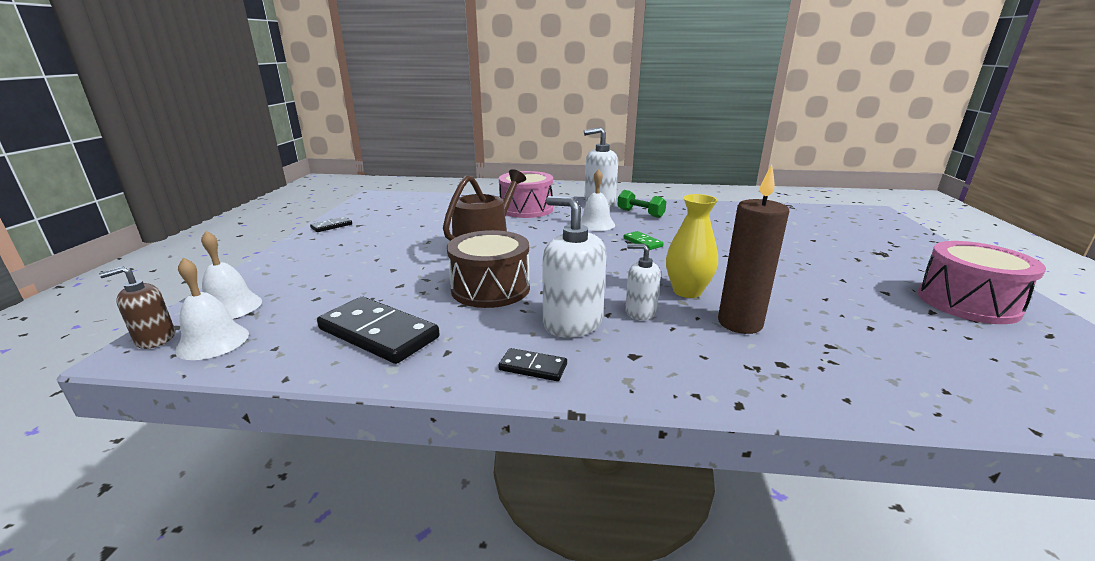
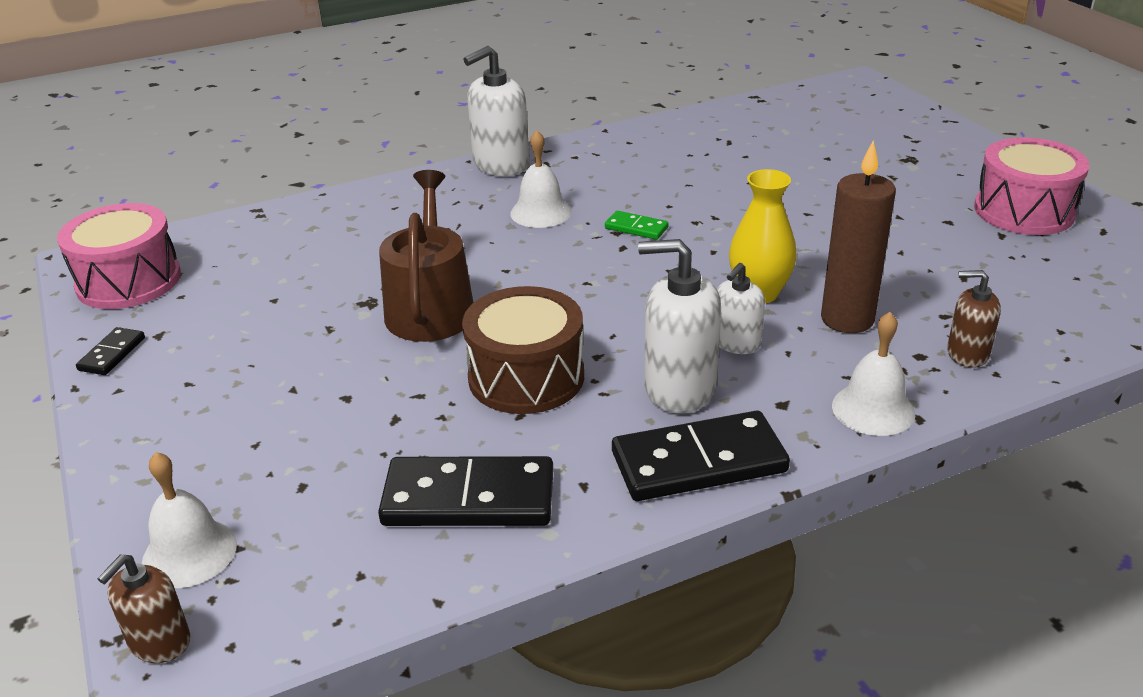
camera: 30 degrees left, 10 degrees up
white bell [175,258,249,360] -> white bell moved to [832,312,915,436]
black domino [498,348,567,381] -> black domino [612,411,790,501], size x2.05
pink drum [499,171,553,218] -> pink drum moved to [57,203,181,309]
green dumbbell [617,190,666,218] -> none
white soap dispenser [625,244,661,320] -> white soap dispenser turned 45 degrees counterclockwise [717,263,765,354]
none -> brown soap dispenser [947,270,1001,368]

